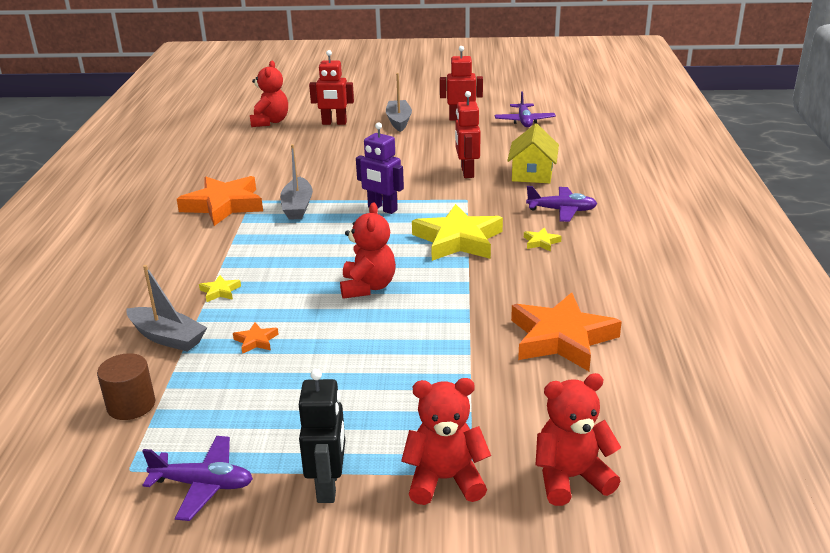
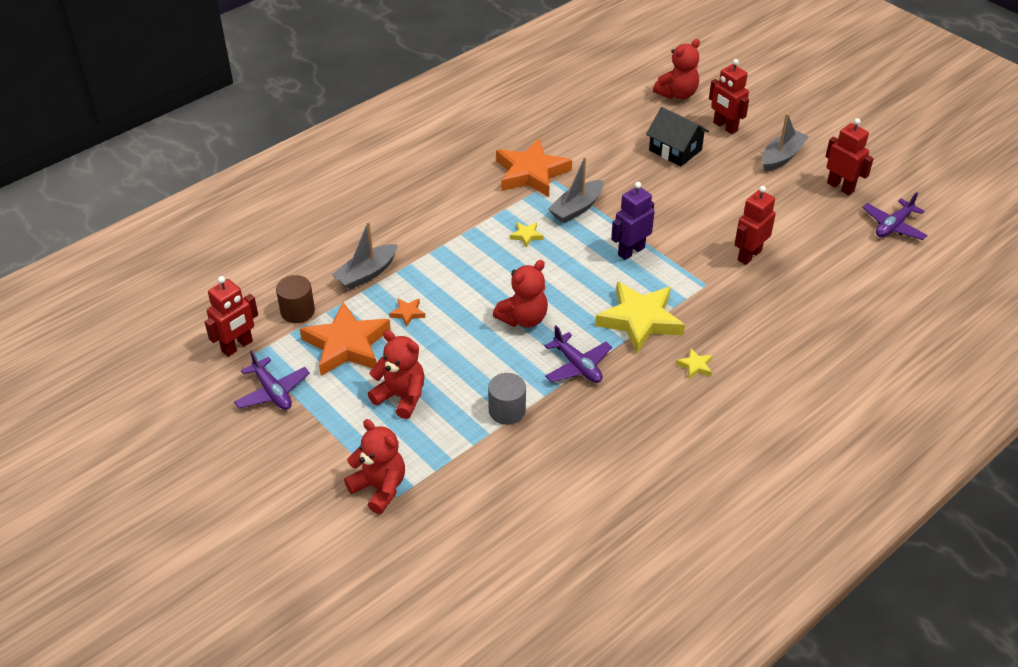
camera: 45 degrees right, 15 degrees up
grey boat [126,265,207,352] -> grey boat turned 60 degrees clockwise [332,221,398,290]
yellow star [199,275,241,302] -> yellow star moved to [510,222,543,248]
black robot [299,369,345,503] -> none
purple robot [356,122,404,214] -> purple robot turned 60 degrees clockwise [611,182,655,260]
yellow house [507,124,559,183] -> none
orange star [511,292,622,371] -> orange star moved to [300,302,391,376]
purple plane [526,186,597,222] -> purple plane moved to [545,326,612,383]
red teddy bear [535,373,621,506] -> red teddy bear moved to [368,330,425,419]
none -> red robot [205,276,258,357]
none -> grey cylinder [488,373,526,425]
none -> black house [646,107,709,166]

